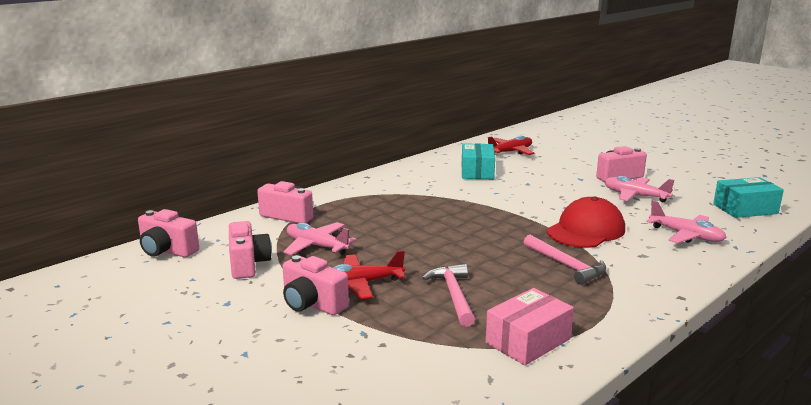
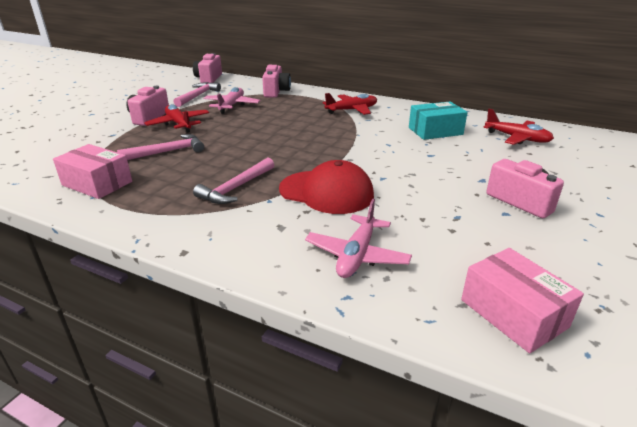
camera: 70 degrees right, 10 degrees up
pink camera [229,221,272,279] -> pink hammer [174,82,221,107]
pink plane [604,176,674,202] -> none
turquoise box [713,177,784,218] -> pink box [461,248,584,353]
none -> red plane [323,93,377,115]

